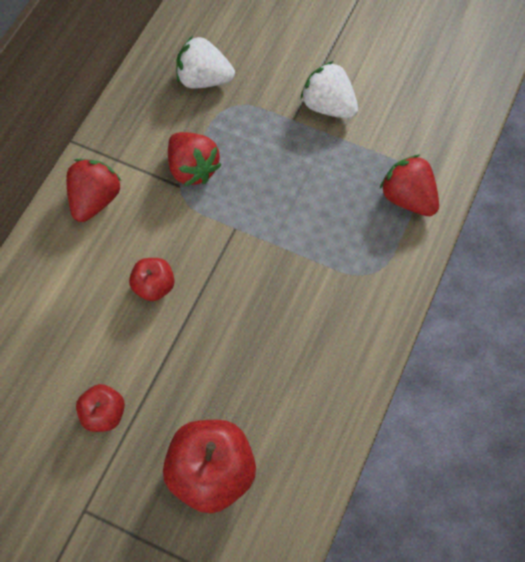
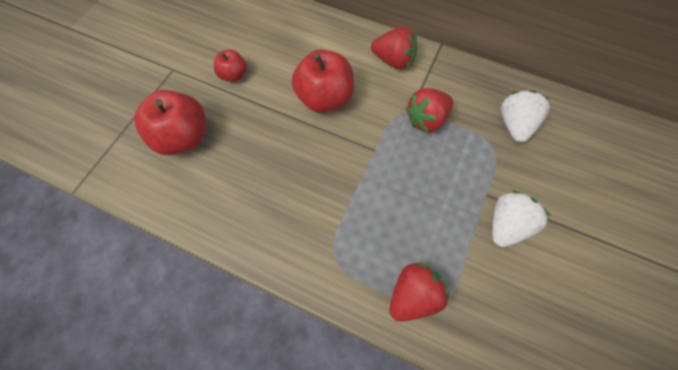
camera: 90 degrees right, 0 degrees up
red apple [129,258,174,301] -> red apple [292,49,354,113], size x1.83

